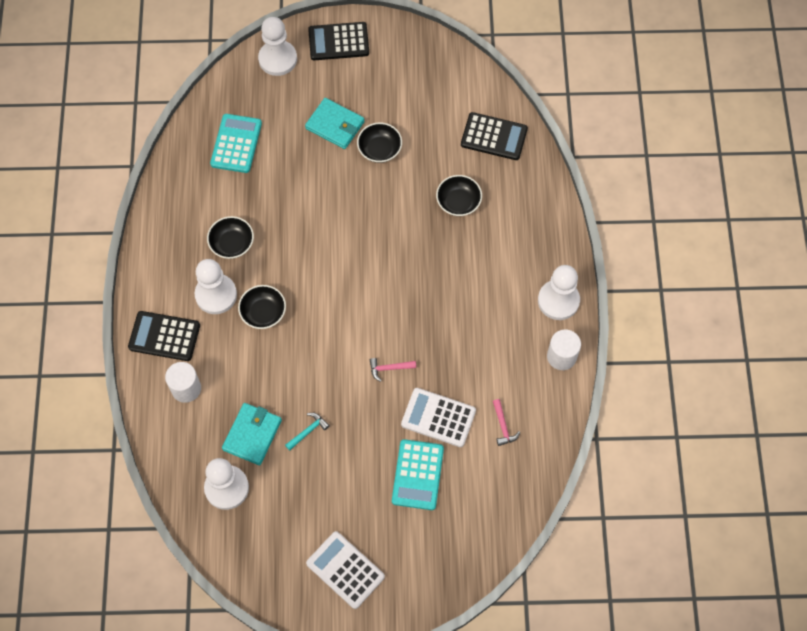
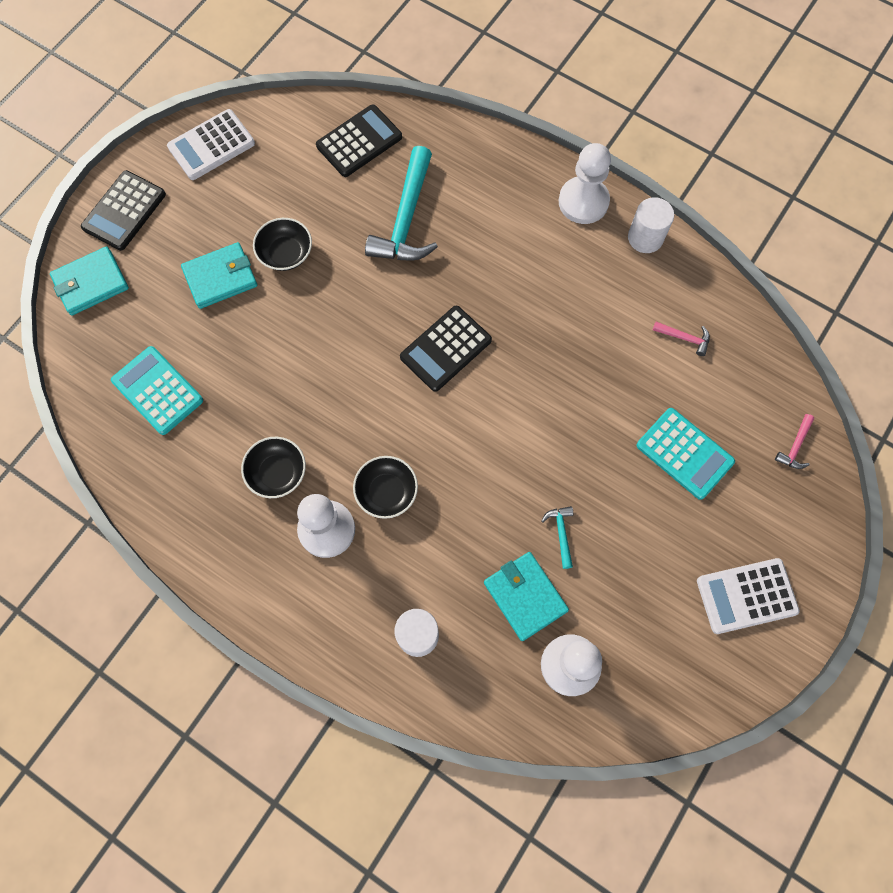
camera: 55 degrees left, 5 degrees up
black calculator [128,311,200,361] -> black calculator moved to [400,306,492,392]
white pawn [258,17,297,76] -> turquoise wallet [50,246,129,316]
pink hammer [370,358,416,382] -> pink hammer moved to [775,414,814,469]
white calculator [401,388,476,447] -> white calculator moved to [167,109,255,180]
black bowl [436,175,482,216] -> turquoise hammer [365,146,438,260]

